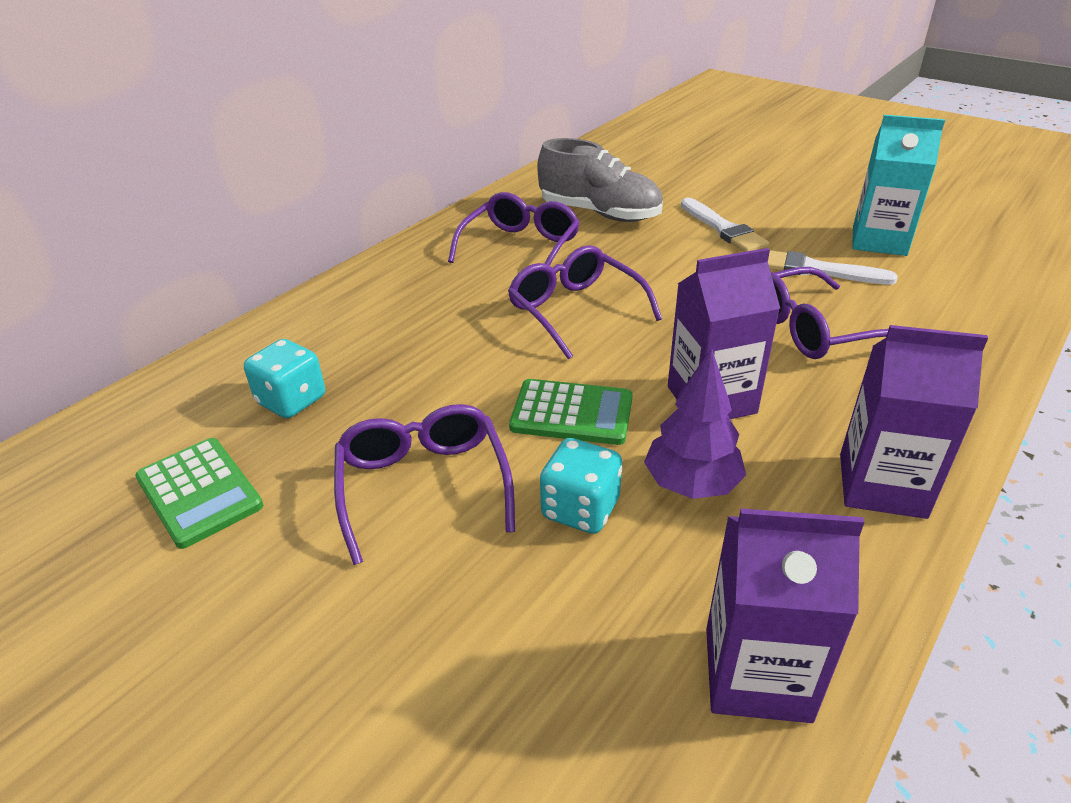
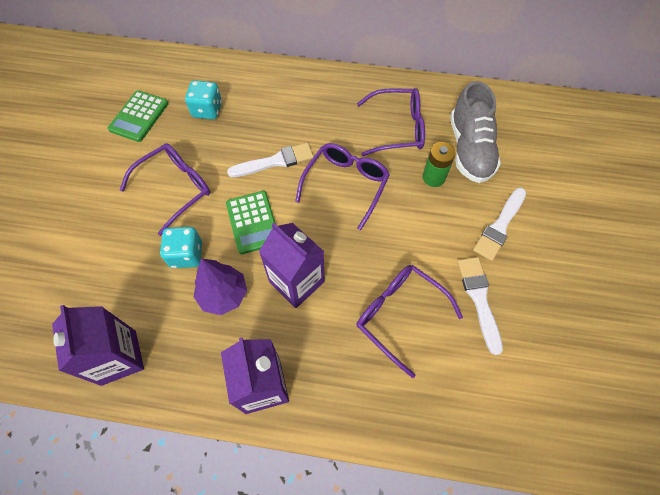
camera: 60 degrees right, 25 degrees up
turquoise carton [852,115,945,256] -> none
none -> white brush [227,143,314,177]
none -> green battery [423,142,456,187]

